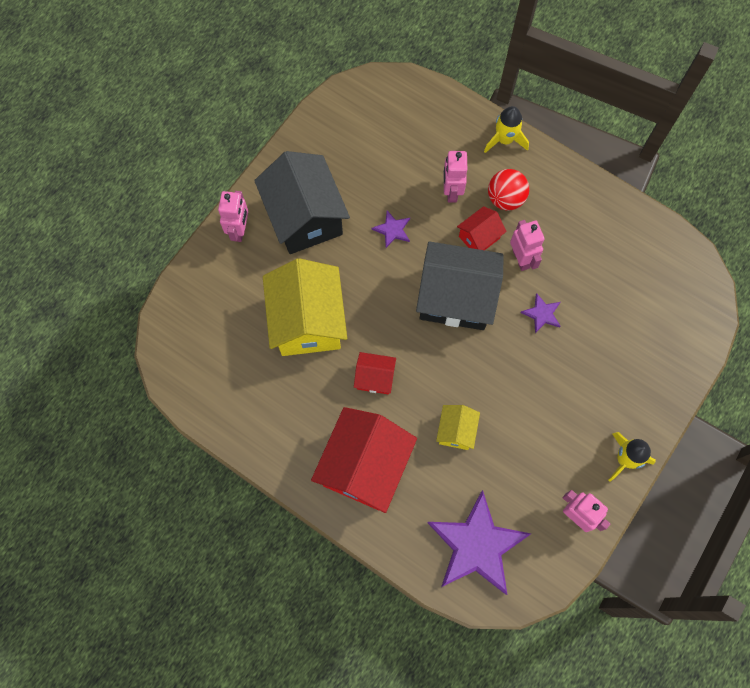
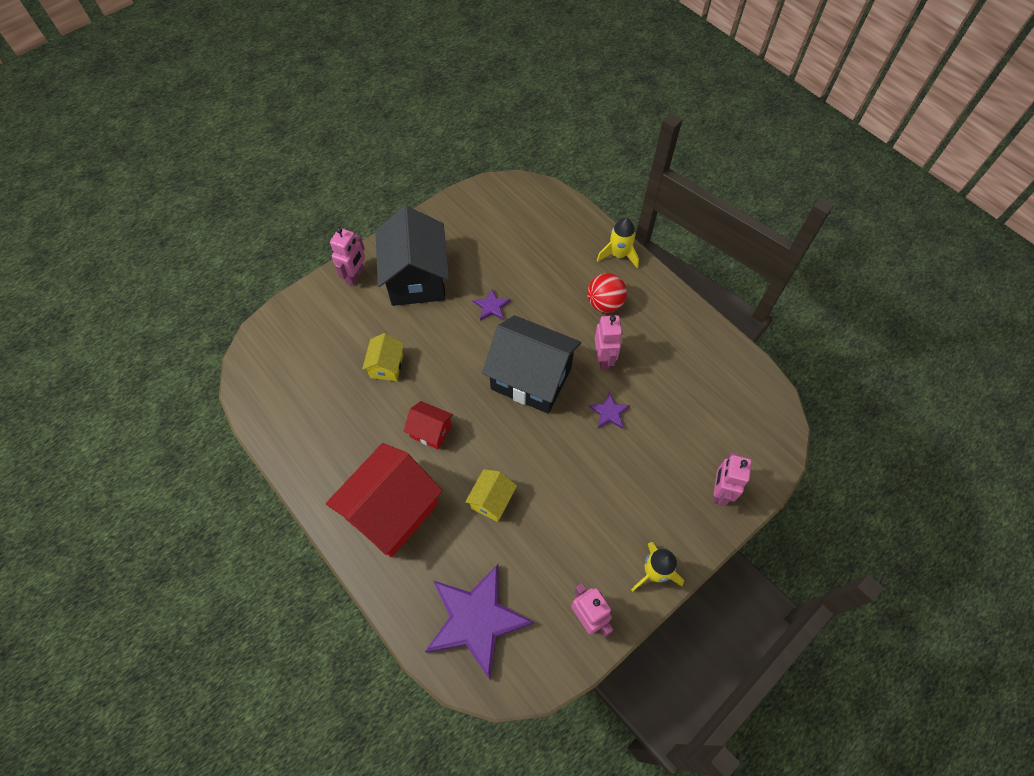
camera: 15 degrees right, 10 degrees down
yellow house [263,258,347,356] -> yellow house [362,333,404,381], size x0.49
pink robot [443,151,467,203] -> pink robot moved to [713,452,752,506]
red house [457,206,507,250] -> none

